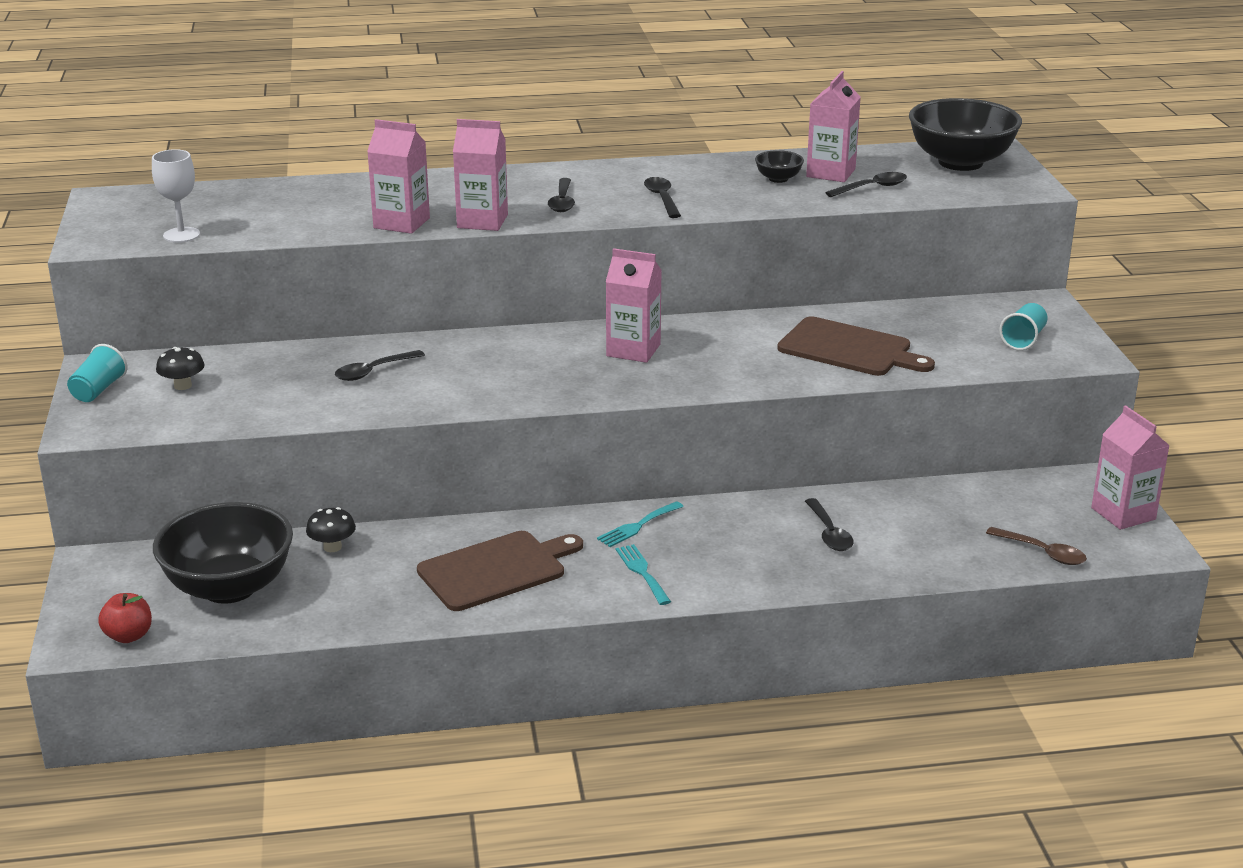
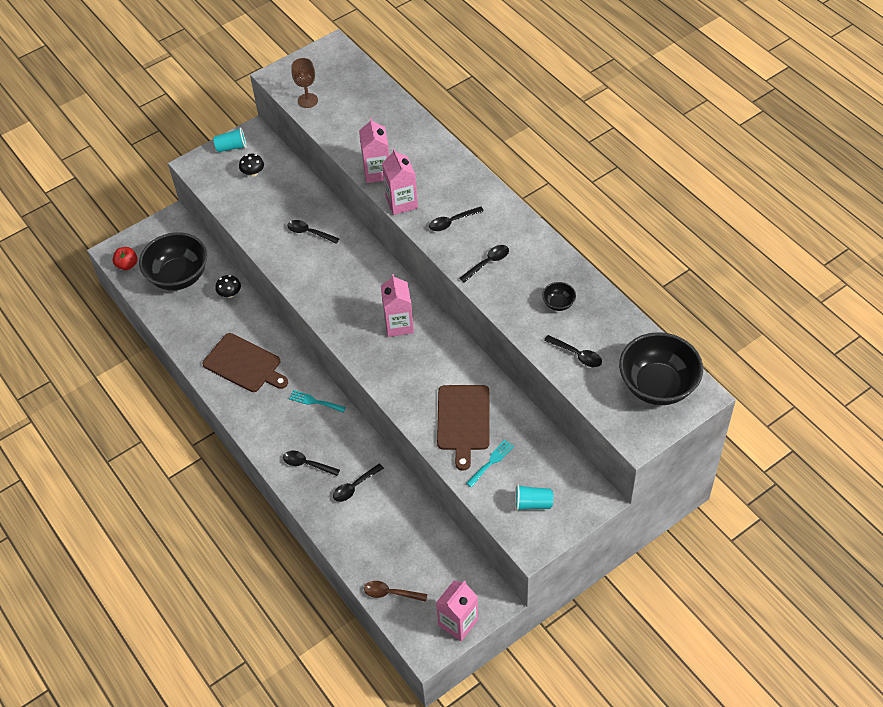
camera: 65 degrees right, 25 degrees up
white goblet [152,149,200,243] -> brown goblet [291,58,318,108]
turquoise fork [616,544,671,605] -> turquoise fork moved to [466,440,514,488]
pink carton [806,71,860,182] -> none
brown spoon [986,527,1087,565] -> brown spoon turned 90 degrees clockwise [364,581,427,602]
none -> black spoon [283,451,340,476]

